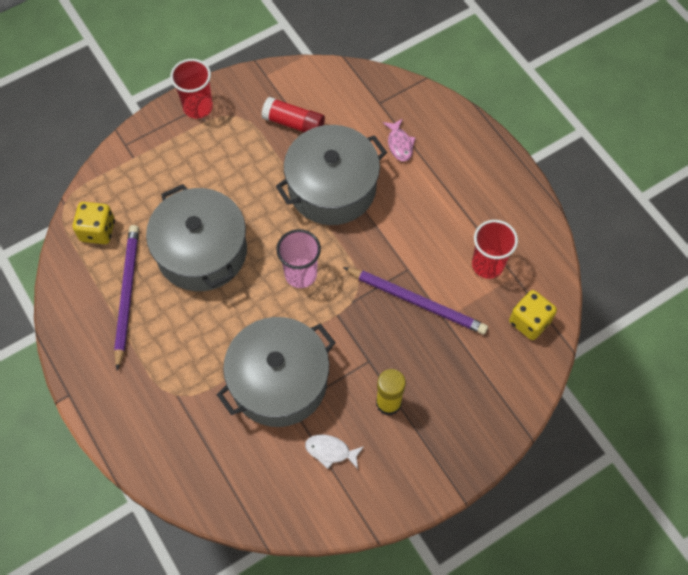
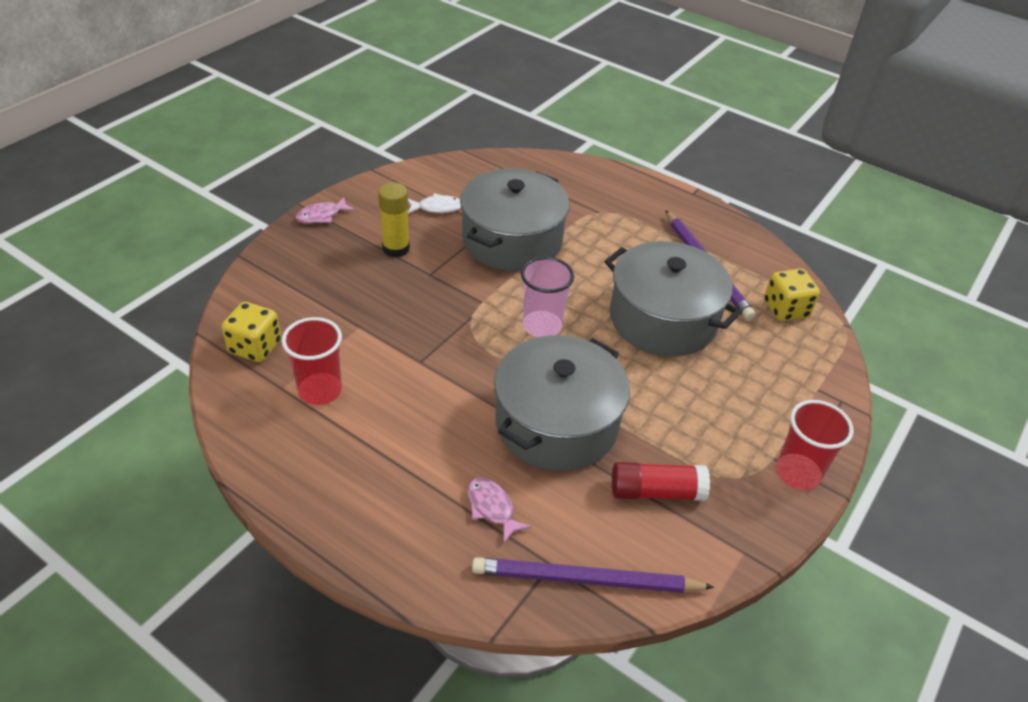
camera: 155 degrees right, 20 degrees down
purple pencil [343,267,488,335] -> purple pencil moved to [472,557,714,593]
none -> pink fish [296,197,355,224]

